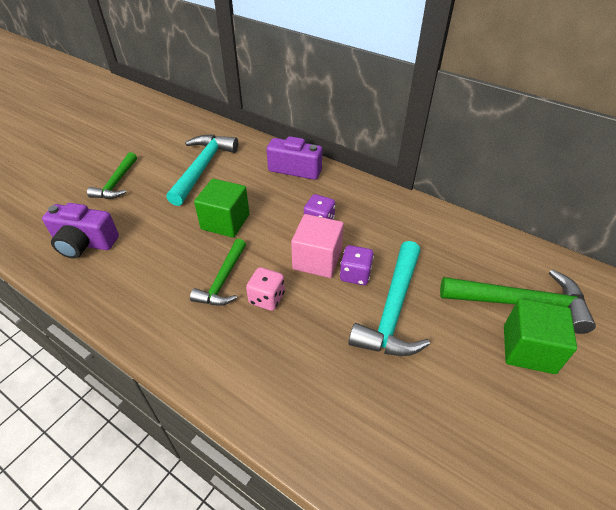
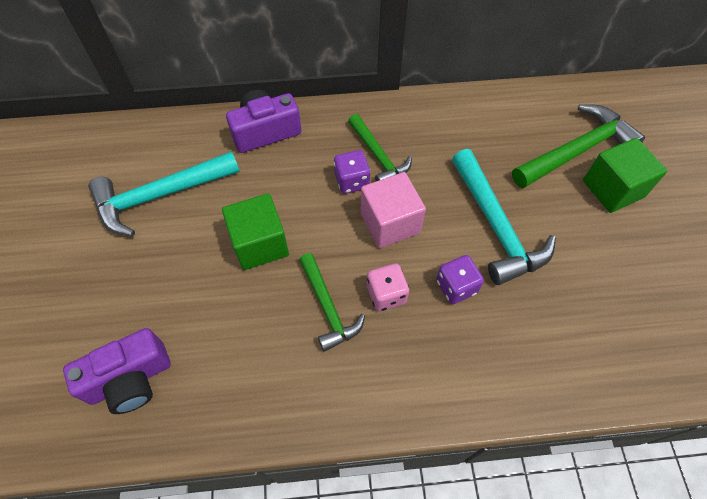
camera: 40 degrees left, 15 degrees up
green hammer [87,152,137,199] -> green hammer moved to [348,114,412,181]
turquoise hammer [166,134,238,206] -> turquoise hammer turned 90 degrees counterclockwise [88,151,240,236]
purple dice [340,245,374,285] -> purple dice moved to [436,255,484,304]

